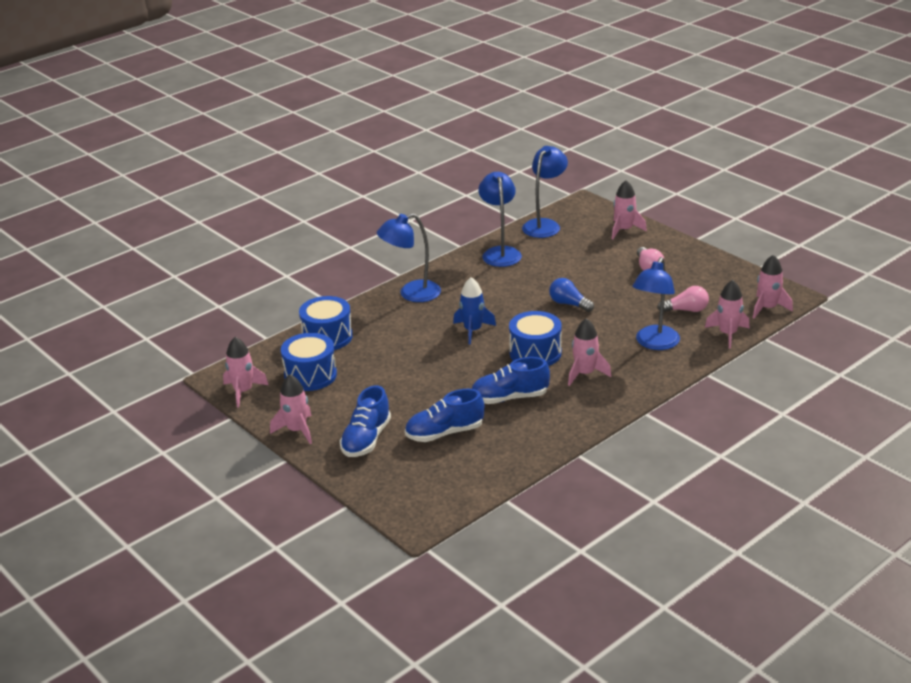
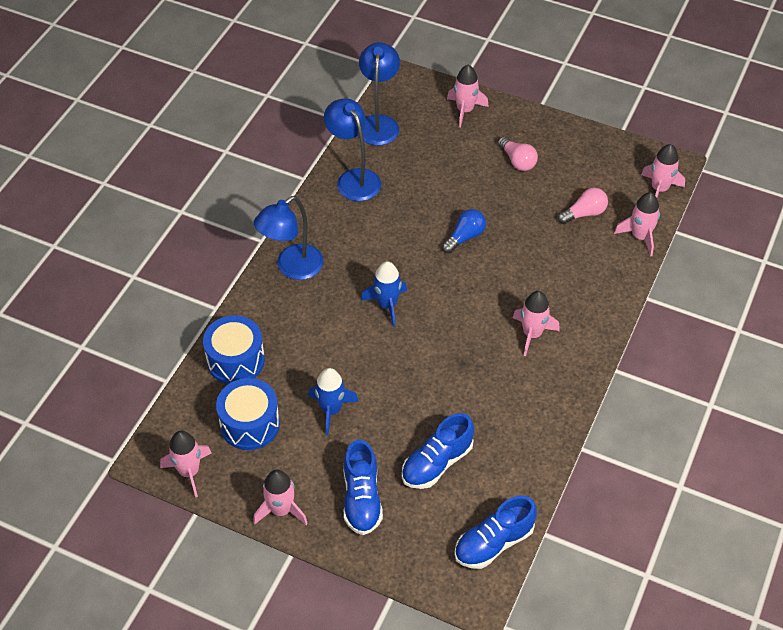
camera: 25 degrees left, 20 degrees up
blue shoe [472,357,550,404] -> blue shoe moved to [454,496,537,569]
blue drum [509,311,562,366] -> none
blue light bulb [549,278,594,312] -> blue light bulb turned 120 degrees clockwise [442,209,486,253]
blue lamp [632,257,680,350] -> none
none -> blue rocket [308,368,359,435]

